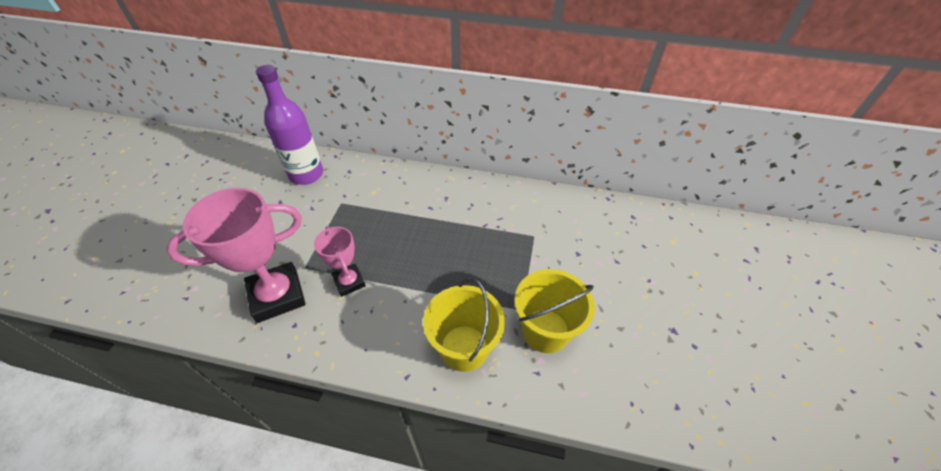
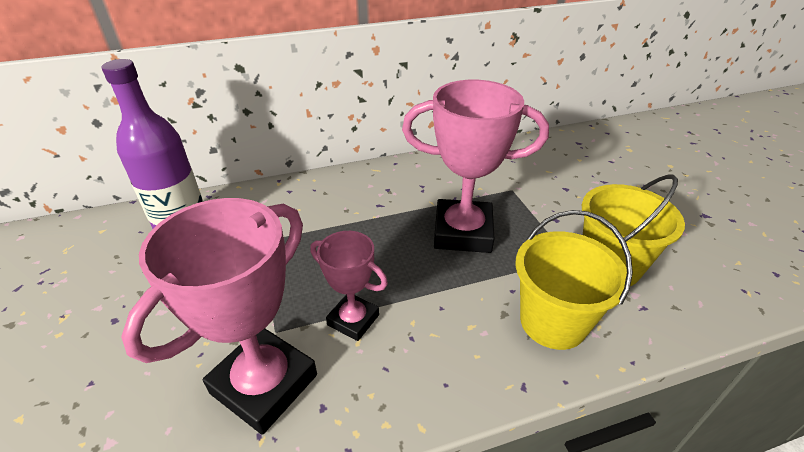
camera: 30 degrees left, 10 degrees down
none -> pink trophy [402,80,549,253]

